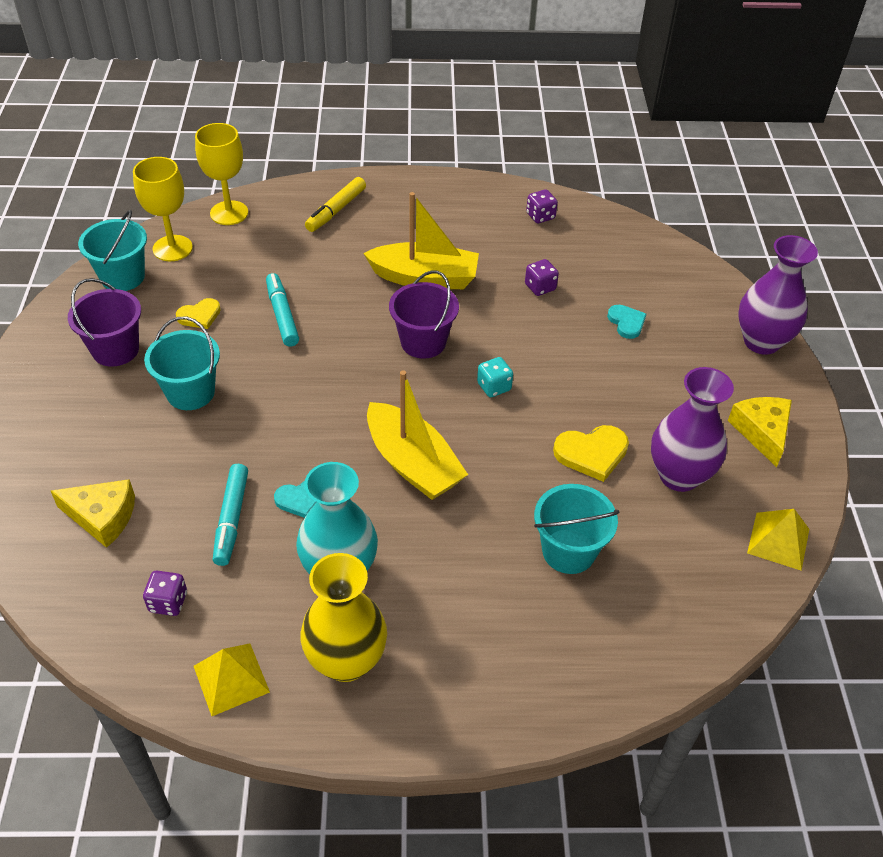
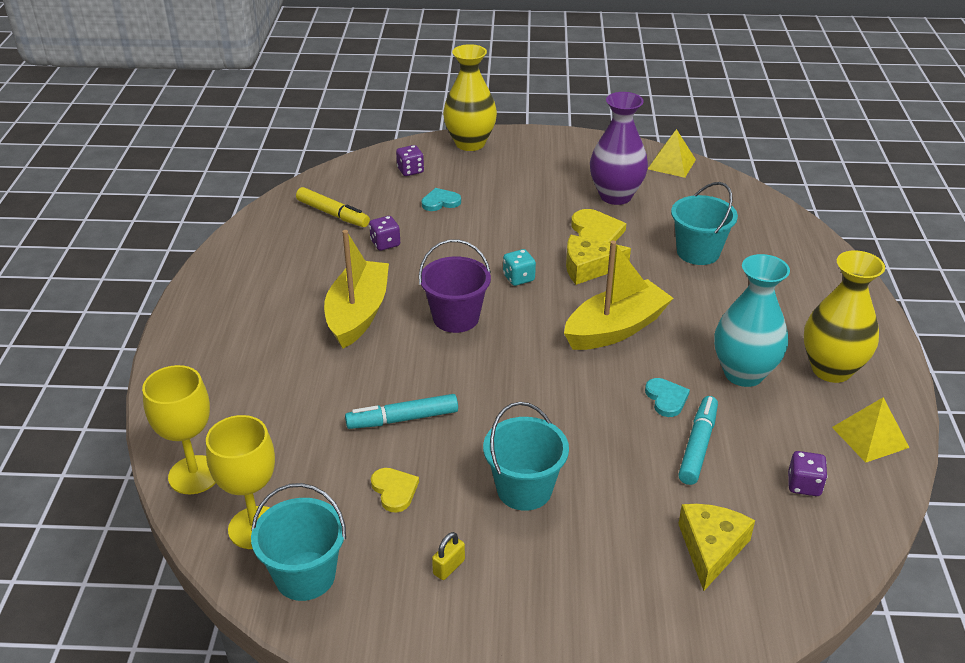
camera: 85 degrees left, 10 degrees down
purple bucket [68,278,141,367] -> yellow padlock [432,532,465,580]
turquoise marker [213,464,248,566] -> turquoise marker turned 75 degrees counterclockwise [678,396,718,485]
yellow marker [305,177,366,232] -> yellow marker moved to [296,187,370,227]
purple dice [526,189,558,223] -> purple dice moved to [396,145,424,176]
yellow cheese [728,397,792,467] -> yellow cheese moved to [566,235,631,285]
purple vase [738,235,818,355] -> yellow vase [443,44,497,151]

